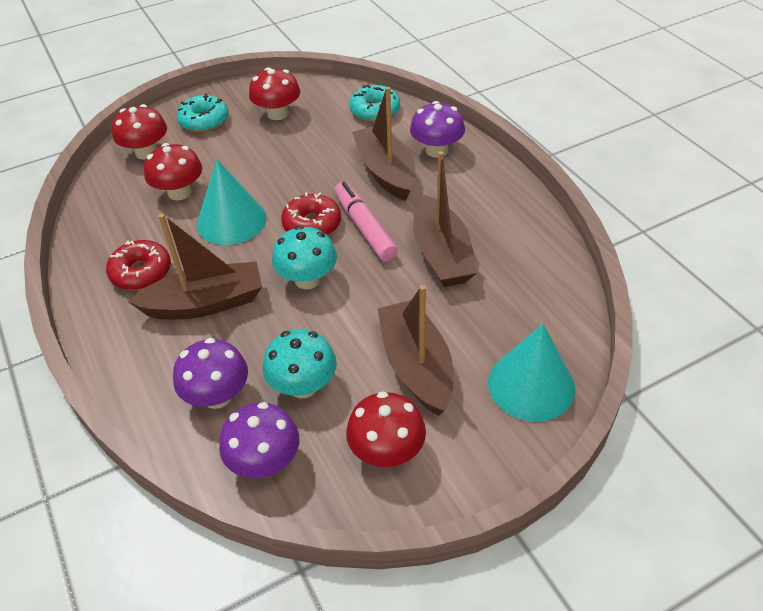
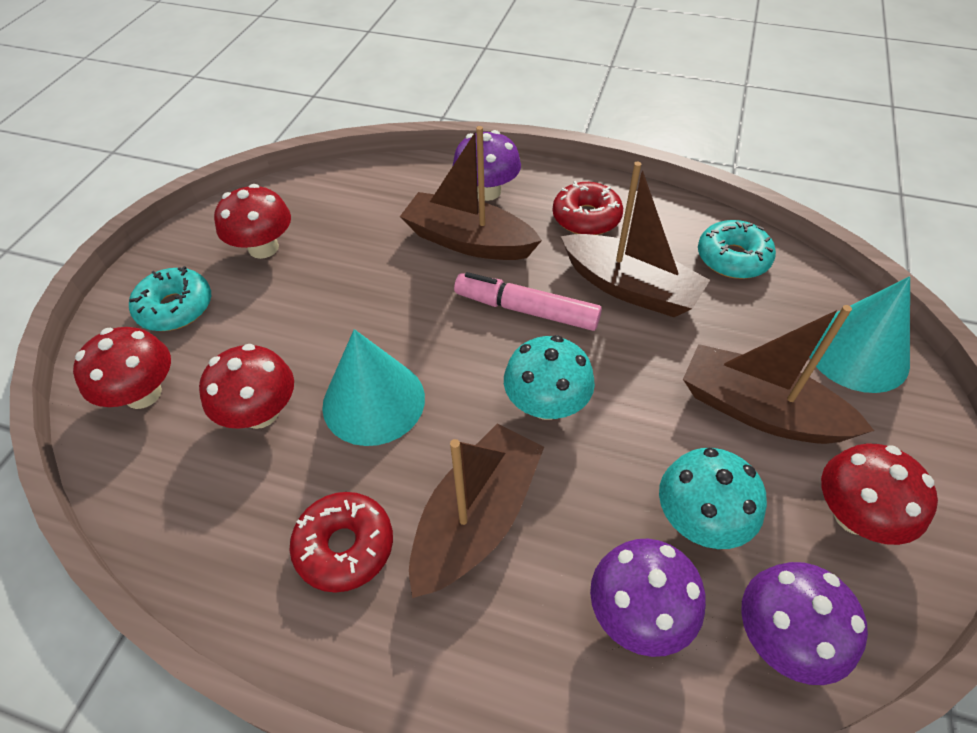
camera: 45 degrees left, 5 degrees up
red donut [281,192,341,235] -> red donut moved to [553,181,623,235]
turquoise donut [349,85,400,122] -> turquoise donut moved to [698,220,776,279]

